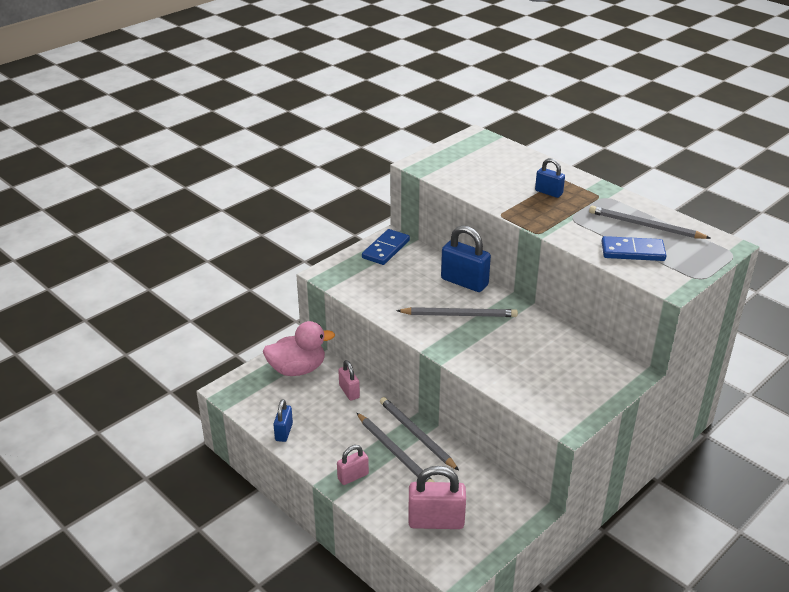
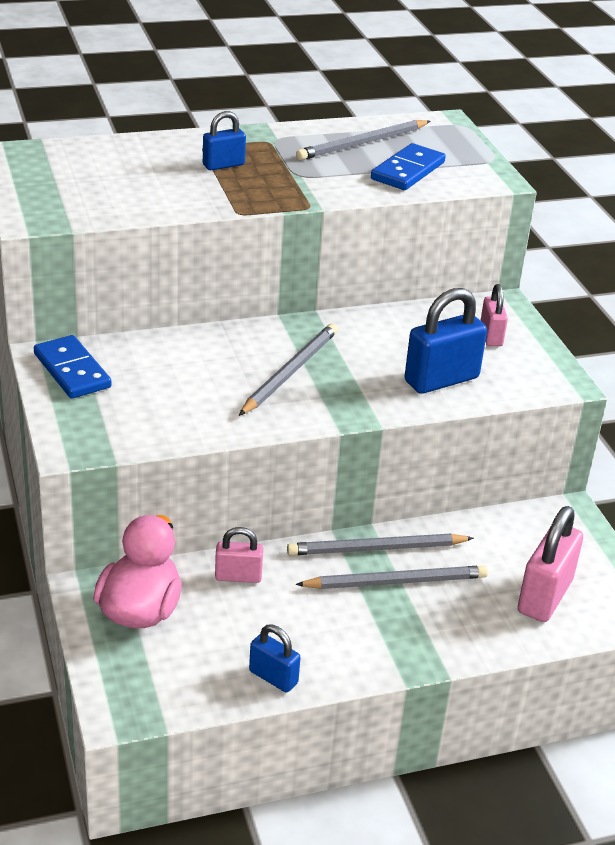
camera: 65 degrees left, 0 degrees up
pink padlock [337,445,369,485] -> pink padlock moved to [480,284,508,346]
blue padlock [441,226,491,292] -> blue padlock moved to [405,288,487,394]

